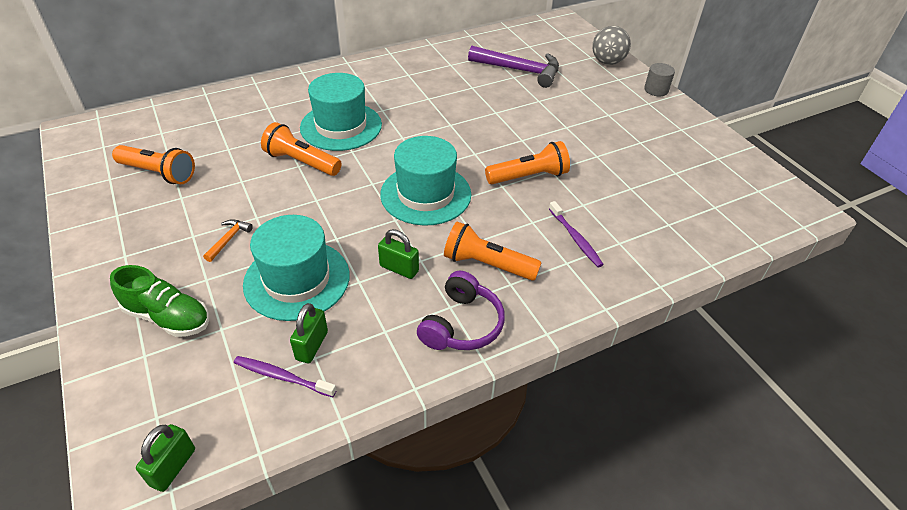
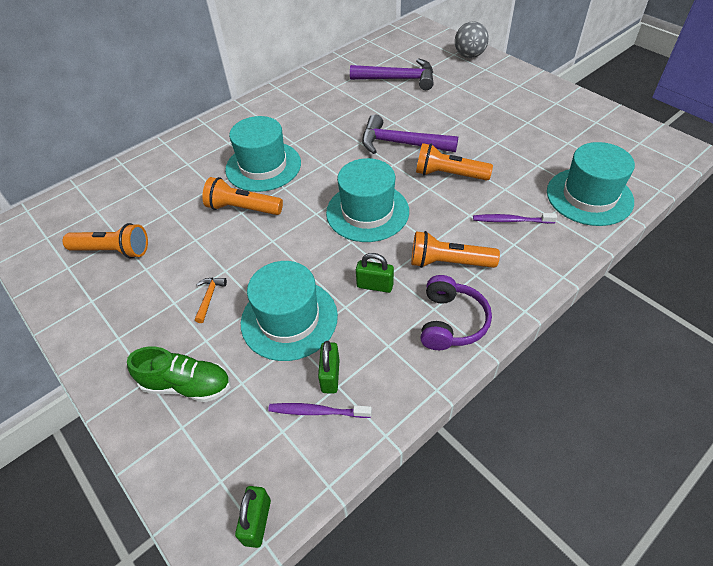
camera: 10 degrees left, 5 degrees up
orange flashlight [485,141,570,184] -> orange flashlight turned 135 degrees counterclockwise [416,143,493,181]
purple toothbrush [549,201,604,267] -> purple toothbrush turned 135 degrees clockwise [473,213,557,224]
grey cylinder [644,63,675,96] -> none
none -> purple hammer [362,114,458,154]
none -> turquoise hat [547,142,635,226]

